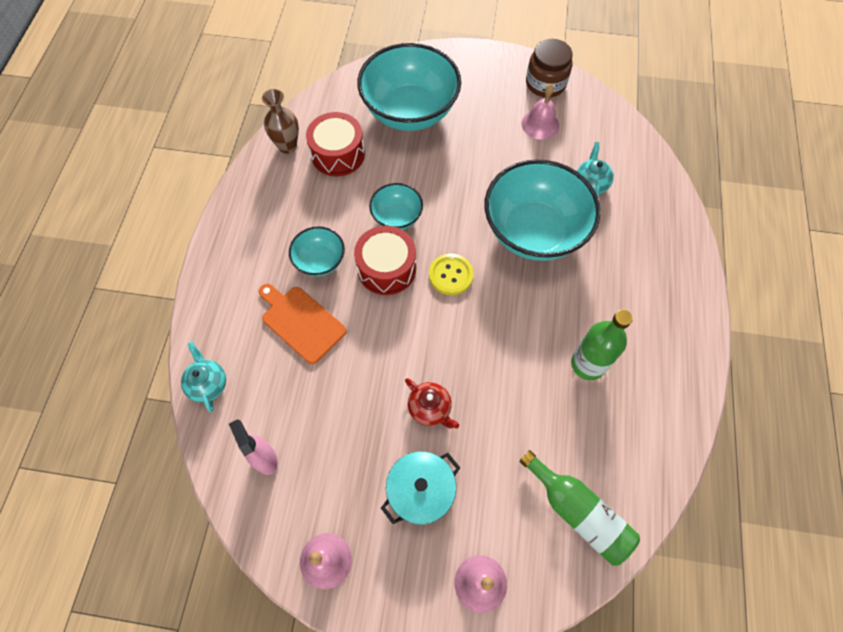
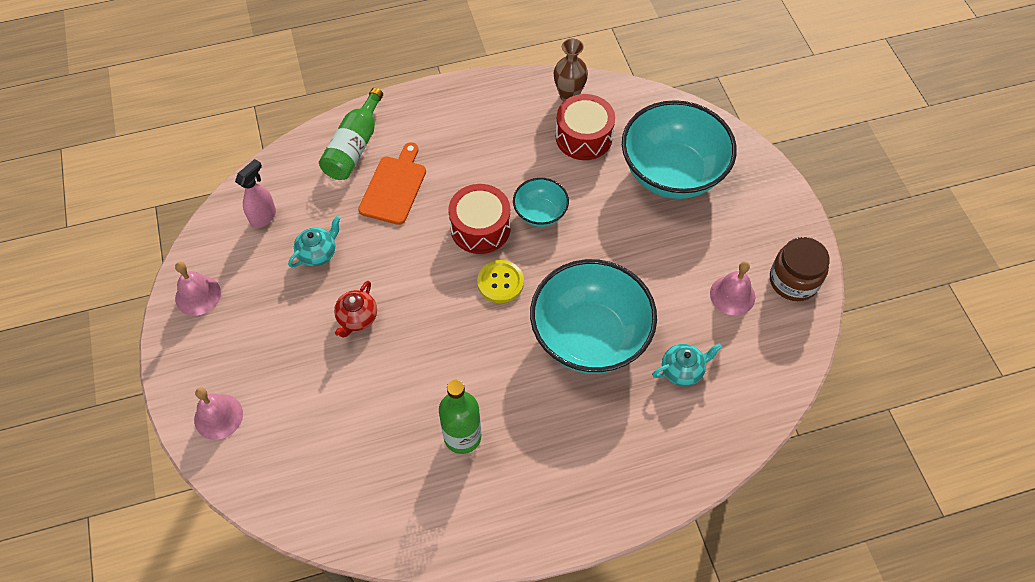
camera: 65 degrees right, 5 degrees down
turquoise teapot [181,342,226,412] -> turquoise teapot moved to [288,216,341,267]
turquoise bowl [289,226,345,277] -> none
turquoise pot [381,452,460,525] -> none
green bottle [519,450,640,566] -> green bottle moved to [319,88,383,180]

